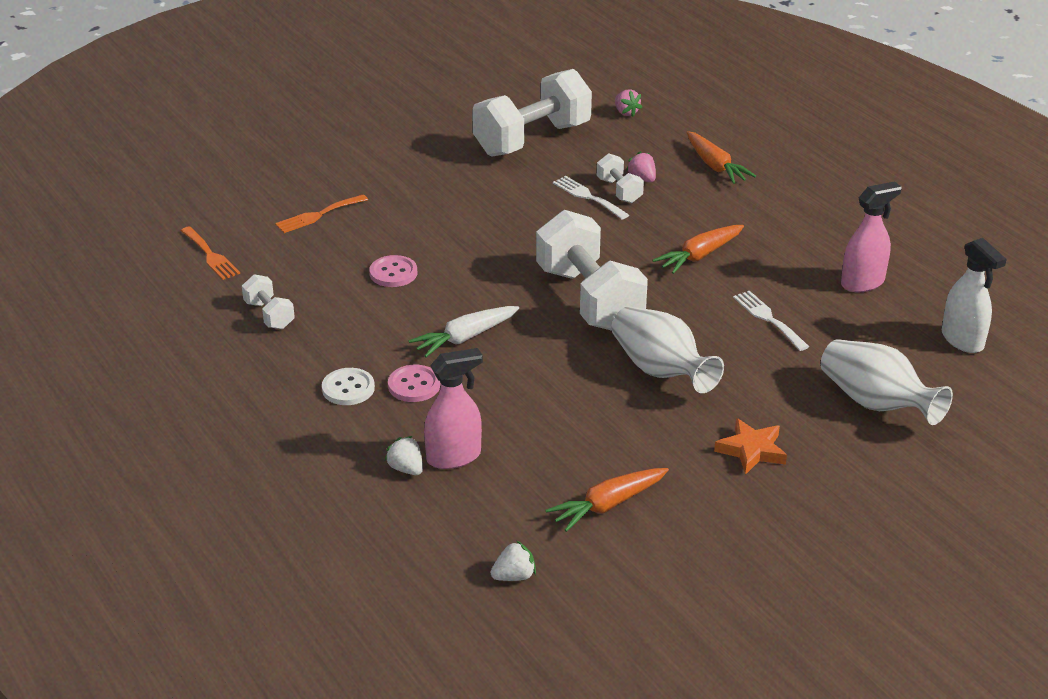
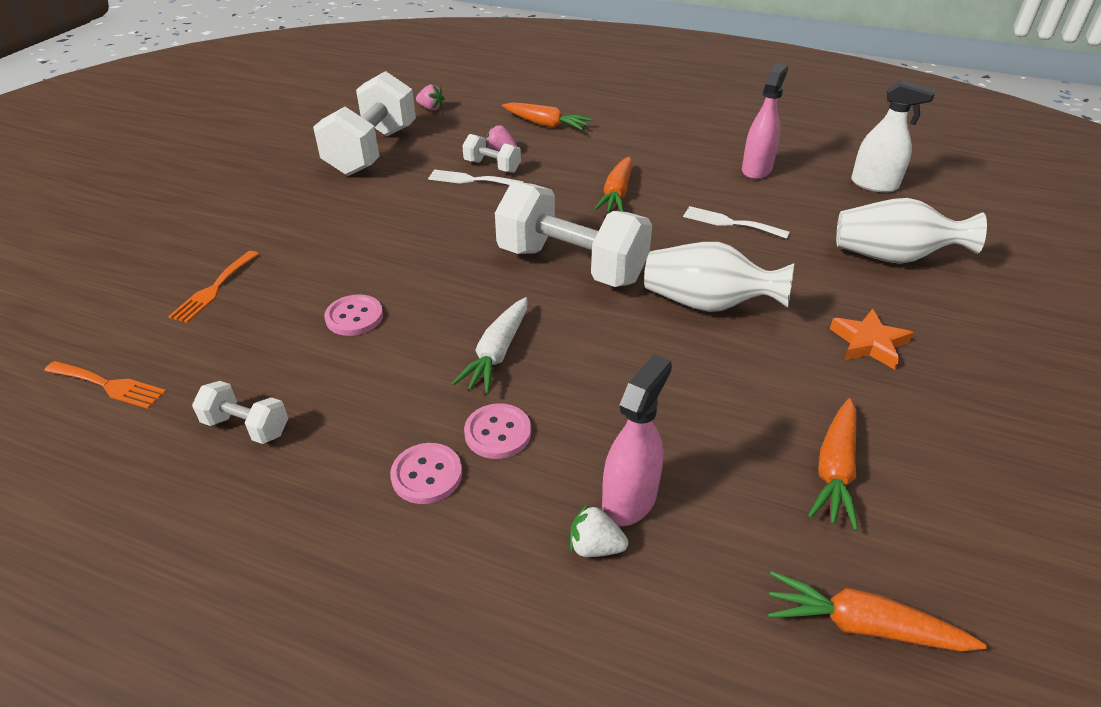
camera: 35 degrees left, 5 degrees up
white button [322,368,375,405] -> pink button [390,443,462,504]
white strawberry [490,540,536,581] -> orange carrot [768,571,987,652]

